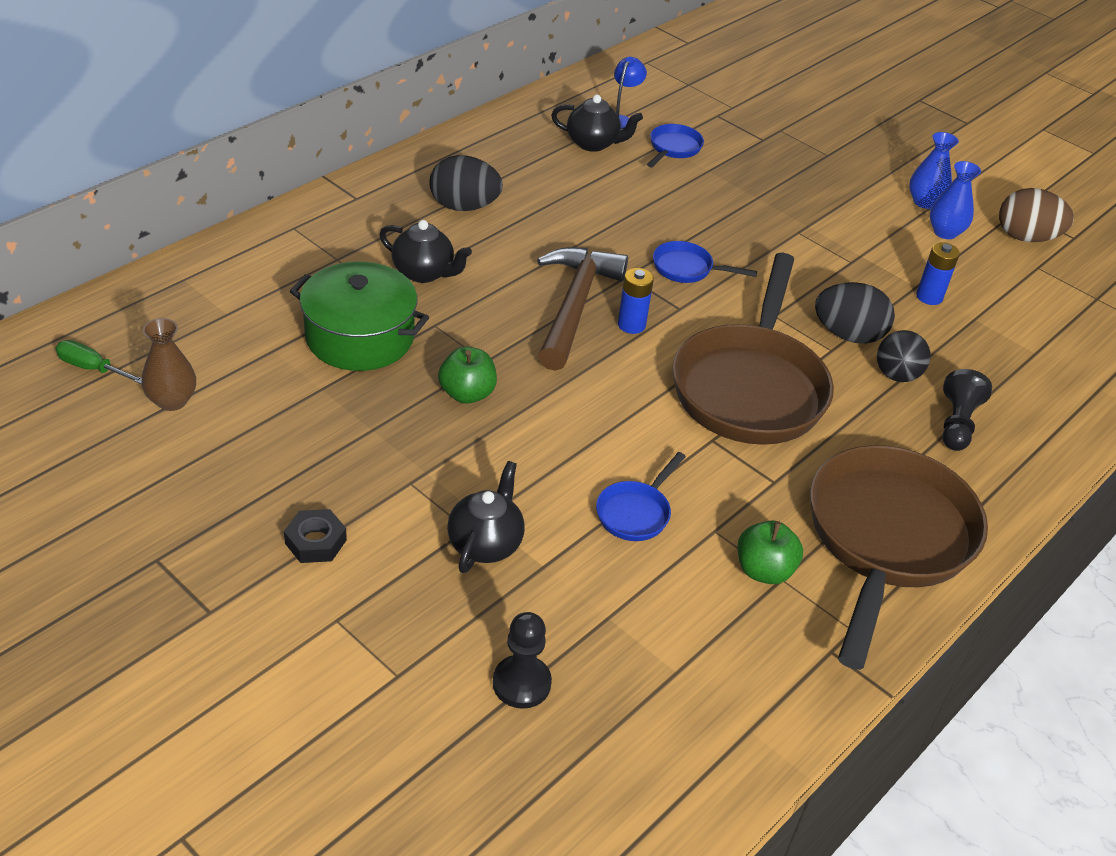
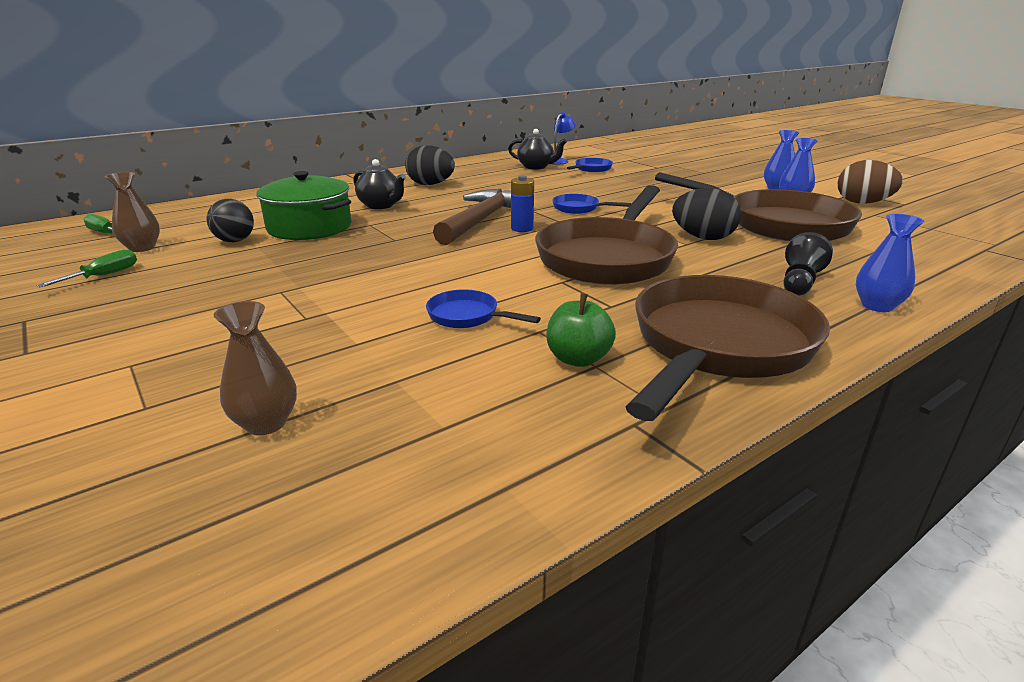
camera: 15 degrees right, 15 degrees down
black nut [284,509,347,563] -> none
green apple [438,347,497,404] -> none
black teapot [447,461,525,573] -> none
black pawn [493,612,552,709] -> brown vase [214,301,297,435]
blue pan [596,452,686,541] -> blue pan turned 75 degrees clockwise [426,289,541,328]
black ball [877,330,931,382] -> black ball moved to [207,199,254,242]
blue battery [916,242,960,305] -> brown pan [655,172,862,241]
none -> green screwdriver [36,249,137,287]
none -> blue vase [856,214,924,312]

